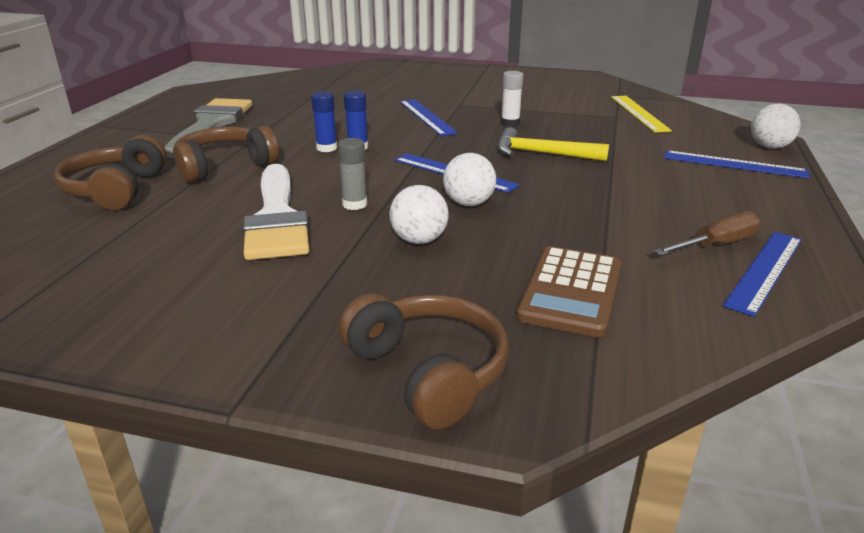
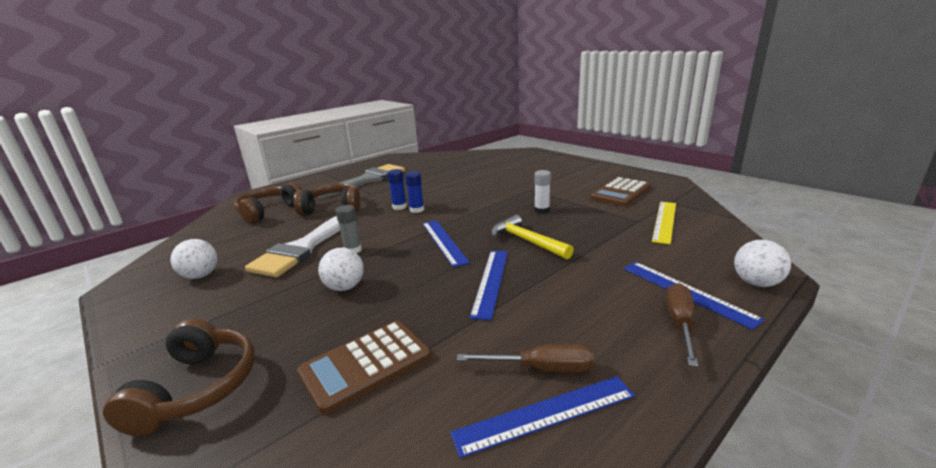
camera: 35 degrees right, 5 degrees down
blue ruler [400,99,458,136] -> blue ruler moved to [470,251,508,320]
white ball [443,153,496,206] -> white ball moved to [170,239,217,279]
none -> brown calculator [590,177,651,206]
none -> brown screwdriver [666,283,698,367]

